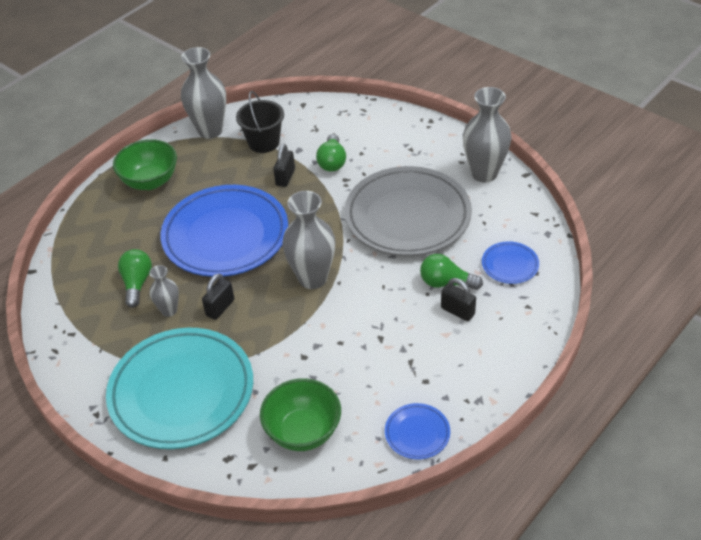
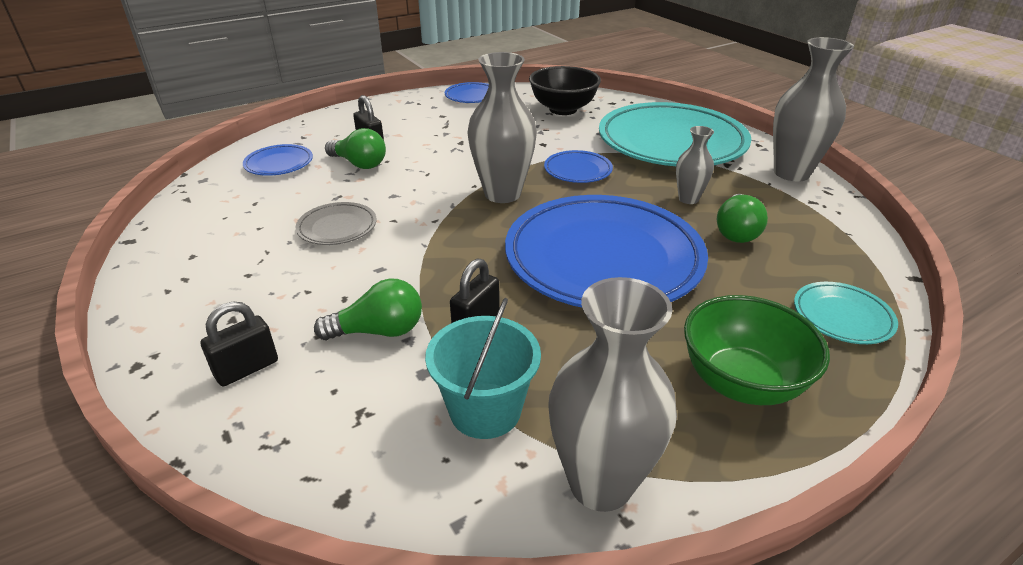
camera: 165 degrees left, 10 degrees down
black padlock [202,274,234,320] -> black padlock moved to [200,302,278,386]
black bucket [236,91,284,153] -> turquoise bucket [425,298,541,439]
green bowl [260,378,341,451] -> black bowl [529,66,601,115]
green light bulb [316,134,346,172] -> green light bulb turned 60 degrees clockwise [314,279,422,340]
grey plate [345,166,472,256] -> grey plate [296,202,377,245], size x0.43
grey vase [463,87,511,182] -> grey vase moved to [773,37,854,182]
none -> blue plate [544,150,613,183]
none -> turquoise plate [794,282,898,344]

